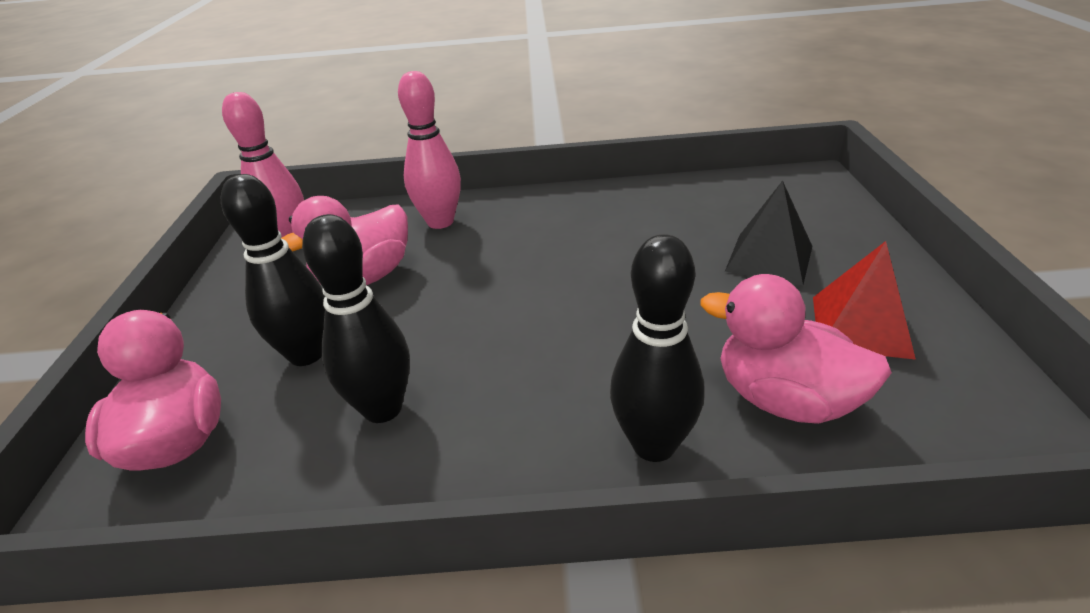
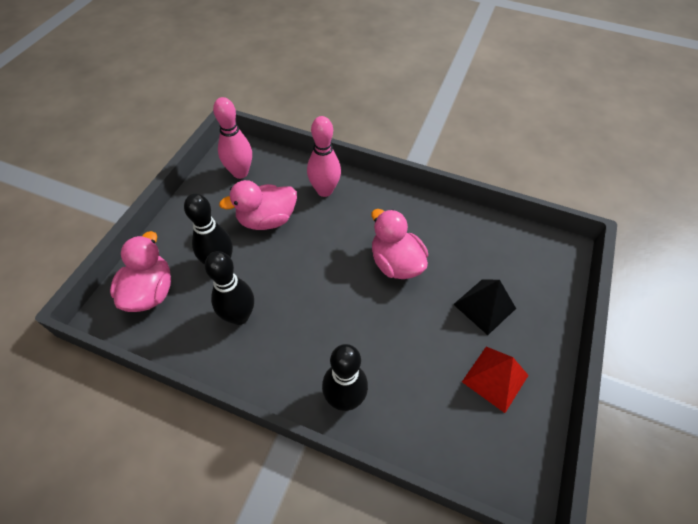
camera: 20 degrees right, 20 degrees up
pink duck [700,274,892,424] -> pink duck moved to [371,209,428,279]

